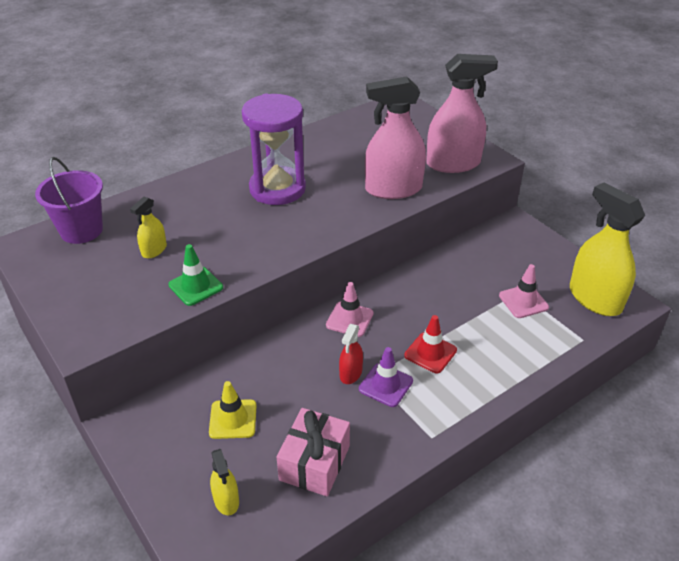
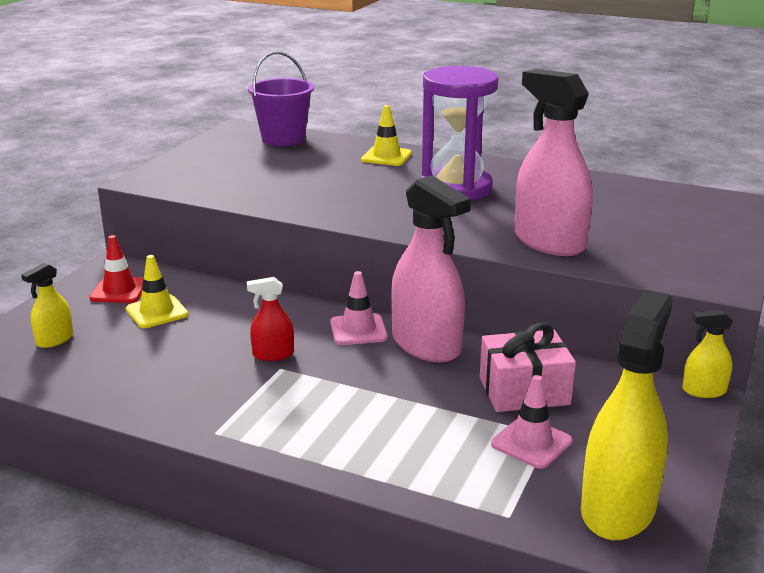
camera: 60 degrees right, 15 degrees down
yellow spray bottle [130,196,167,258] -> yellow spray bottle moved to [682,310,733,398]
green traffic cone [168,244,223,306] -> none
pink gift [277,408,350,497] -> pink gift moved to [480,323,576,412]
purple traffic cone [359,347,413,407] -> none
red traffic cone [404,315,457,373] -> red traffic cone moved to [89,235,143,303]
pink spray bottle [426,54,498,173] -> pink spray bottle moved to [391,175,471,362]
none -> yellow traffic cone [361,105,412,166]

